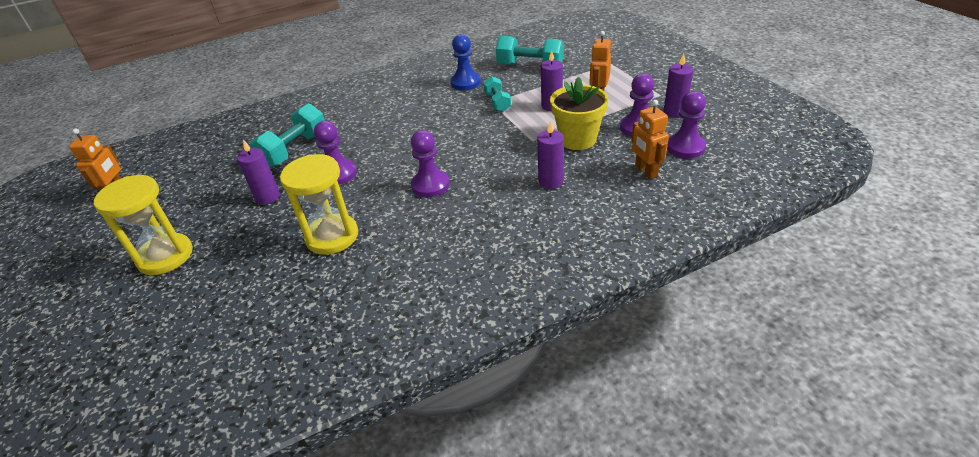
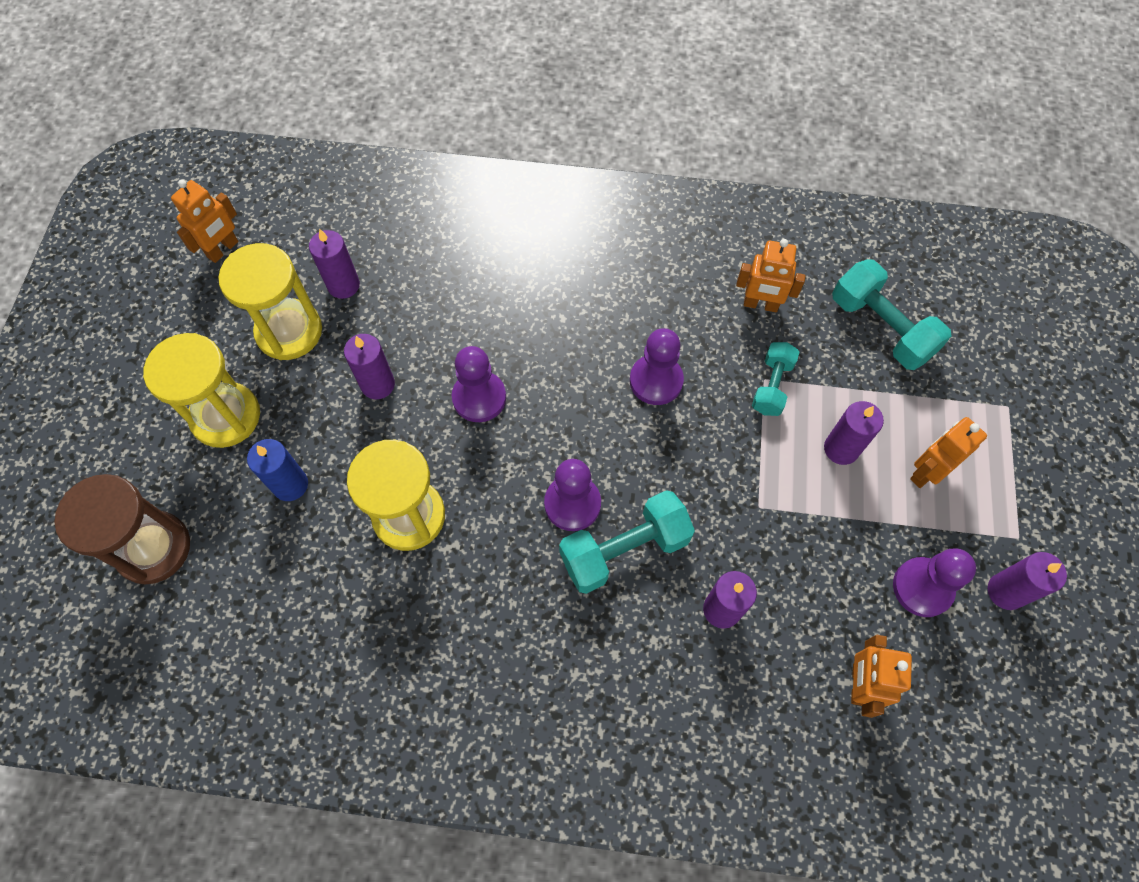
camera: 30 degrees right, 25 degrees up
turquoise dumbbell [250,104,325,168] -> turquoise dumbbell moved to [559,490,695,594]
blue pawn [450,34,481,90] -> orange robot [736,239,806,312]
yellow flower pot [550,77,608,150] -> none
purple pawn [667,91,706,158] -> purple pawn moved to [630,328,684,405]
none -> brown hourglass [54,474,190,585]
none -> yellow hourglass [218,243,322,360]
none -> blue candle [247,439,308,501]
none -> purple candle [309,229,360,299]

